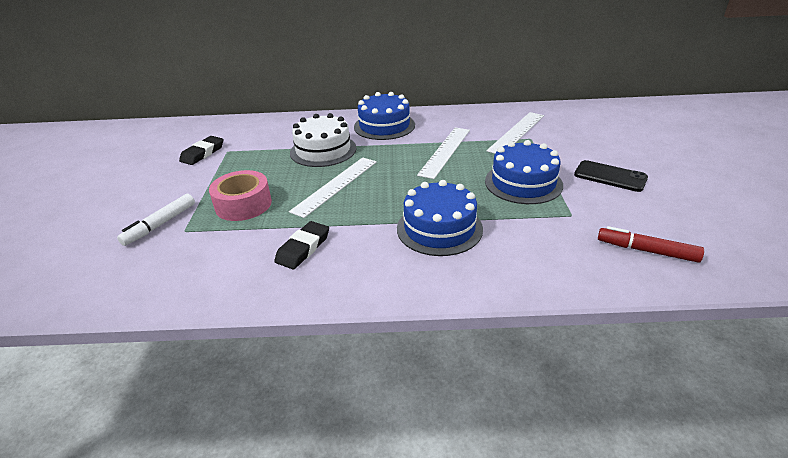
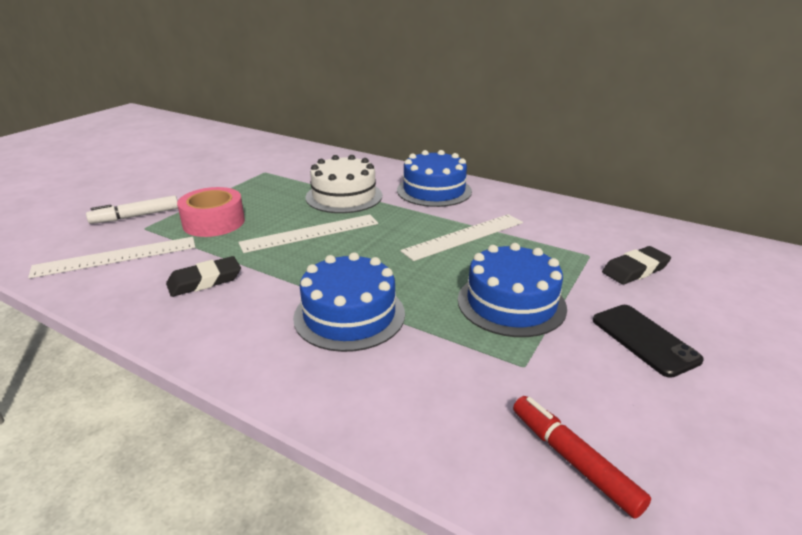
camera: 30 degrees right, 5 degrees down
black eraser [179,136,223,165] -> black eraser moved to [602,246,671,285]
white ruler [486,112,544,154] -> white ruler moved to [28,237,195,279]

